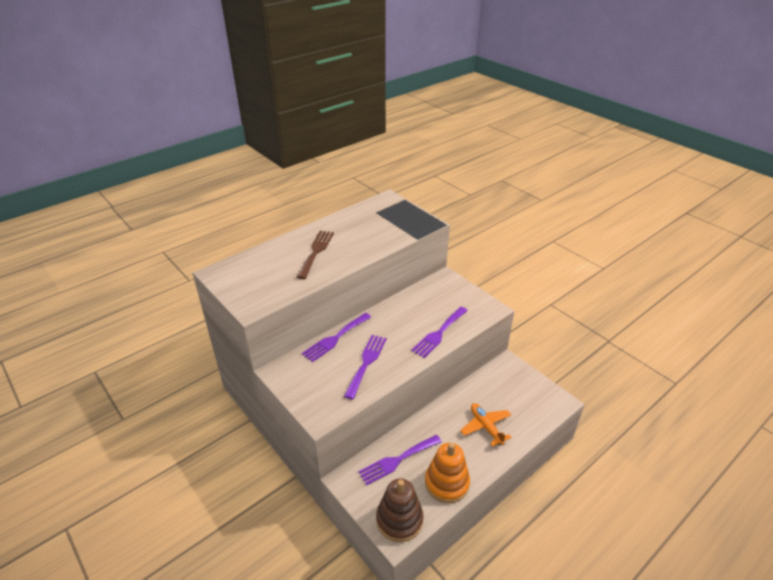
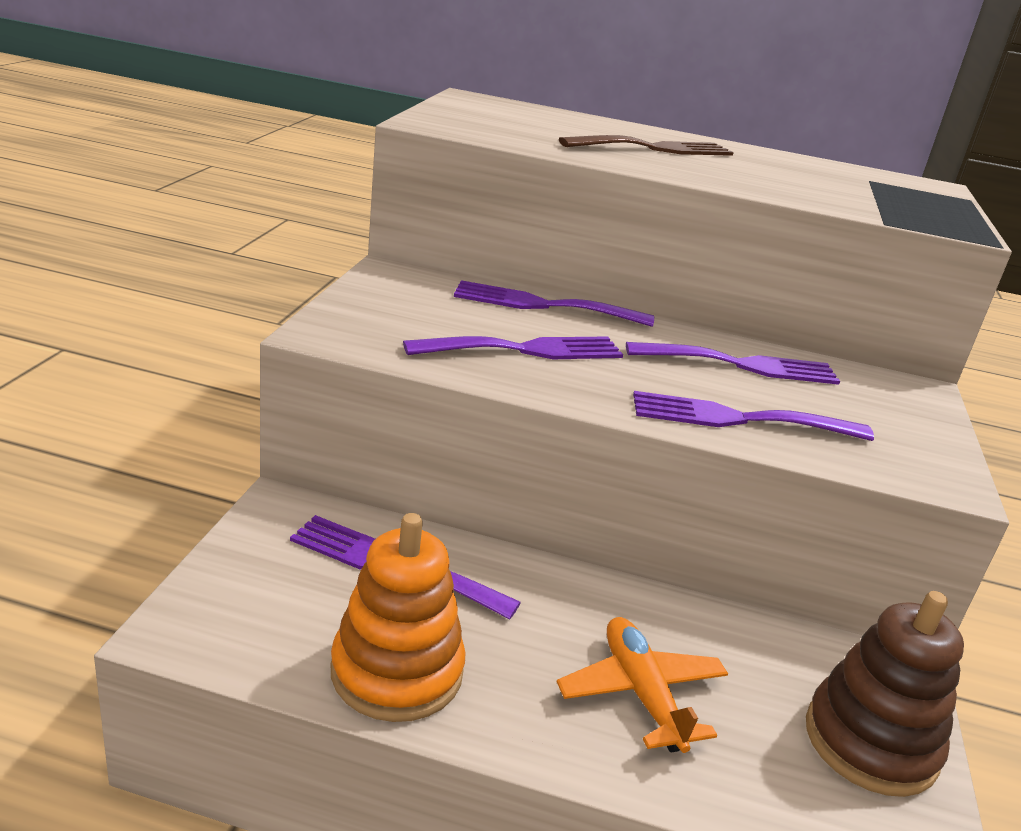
camera: 50 degrees right, 10 degrees down
brown stacking toy [376,478,423,542] -> brown stacking toy moved to [806,591,964,797]
orange plane [460,403,512,447] -> orange plane turned 45 degrees counterclockwise [557,617,728,753]
none -> purple fork [626,342,840,385]

